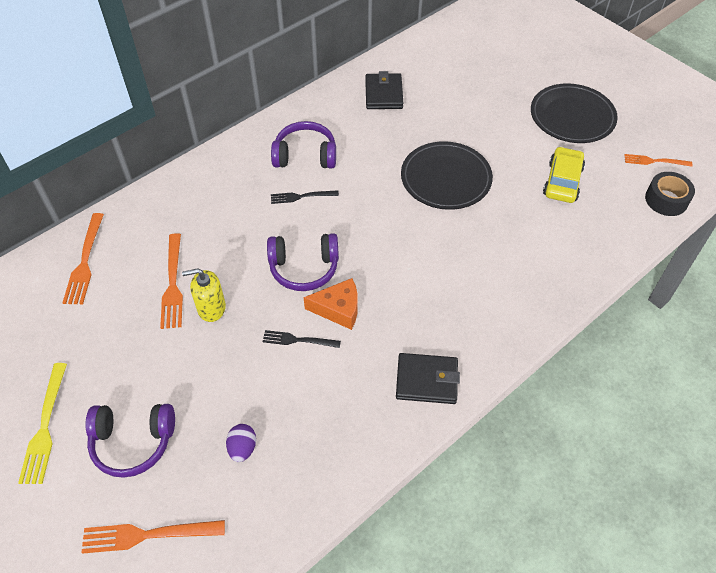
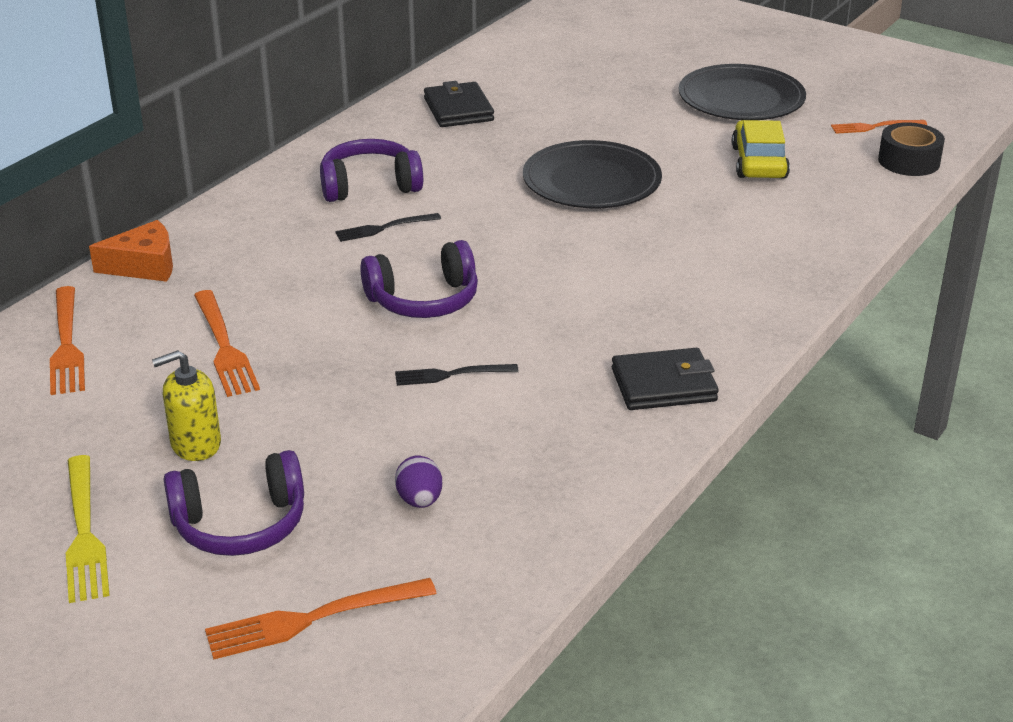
camera: 15 degrees left, 20 degrees down
yellow soap dispenser [182,268,226,322] -> yellow soap dispenser moved to [152,350,221,461]
orange cheese [304,278,358,330] -> orange cheese moved to [89,220,173,282]

